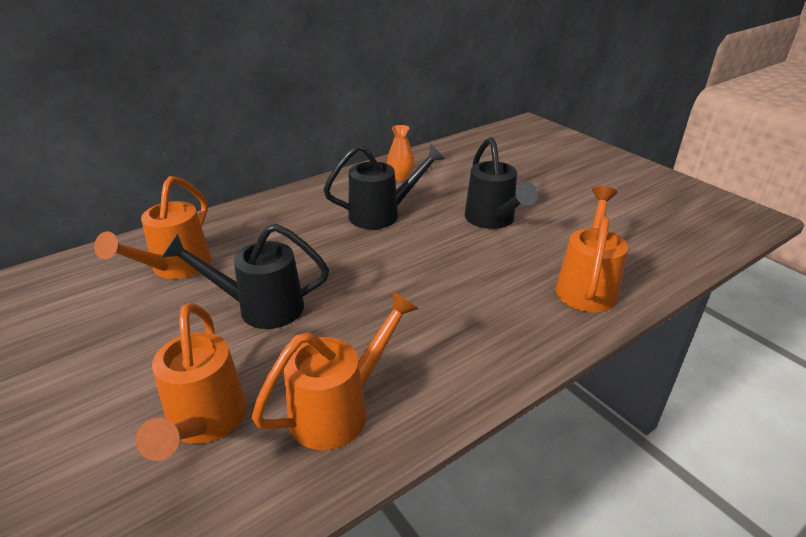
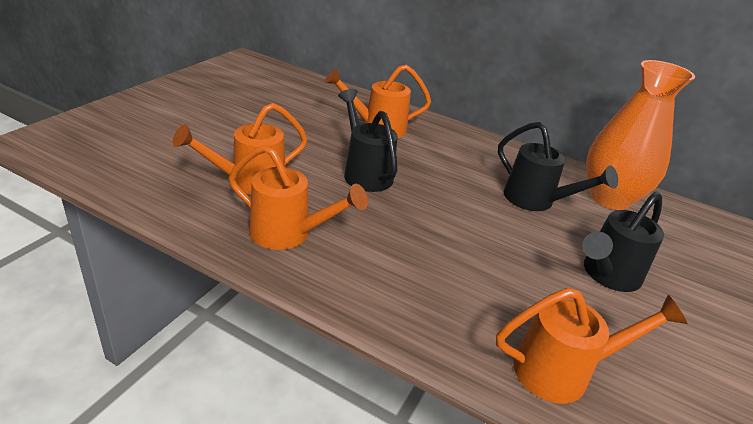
camera: 60 degrees right, 0 degrees up
orange vase [387,125,415,181] -> orange vase [586,60,695,210], size x2.42

